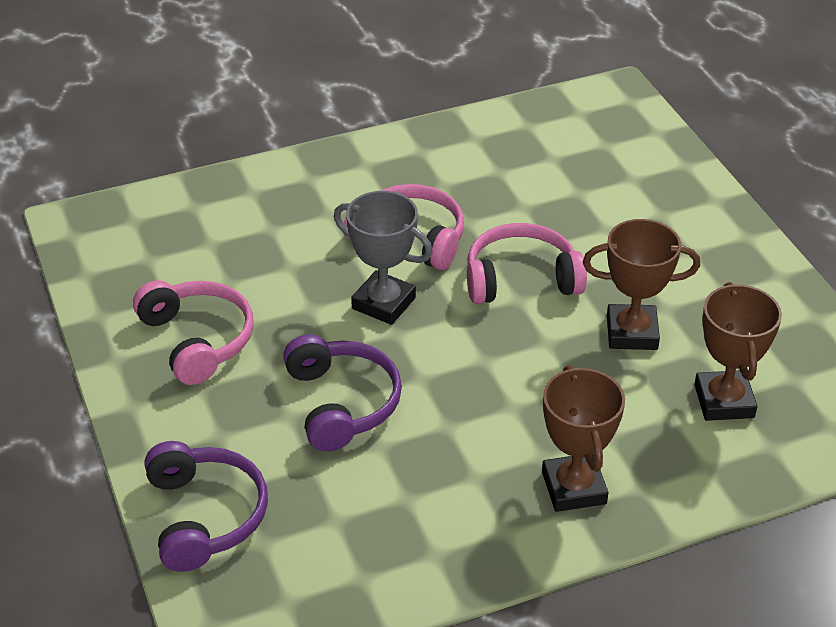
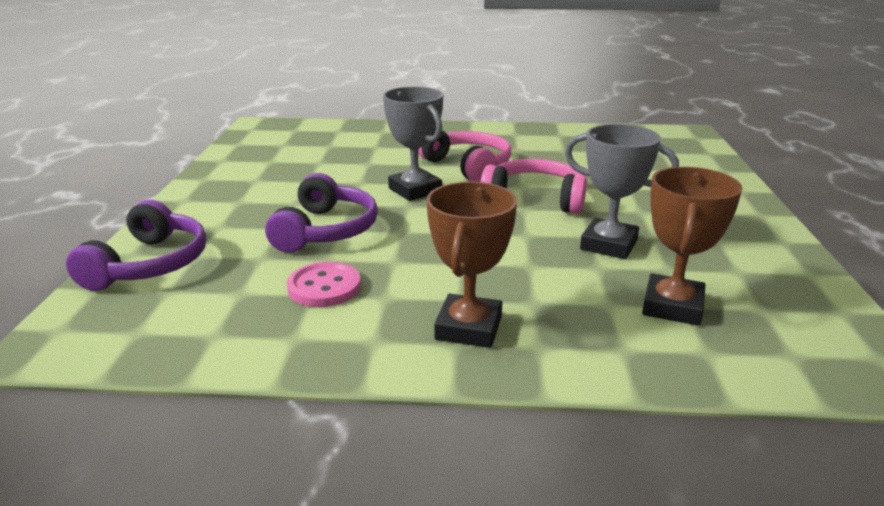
camera: 25 degrees right, 15 degrees down
pink headphones [133,280,254,385] -> none
brown trophy [583,219,700,350] -> grey trophy [565,124,679,259]
none -> pink button [287,262,361,307]

